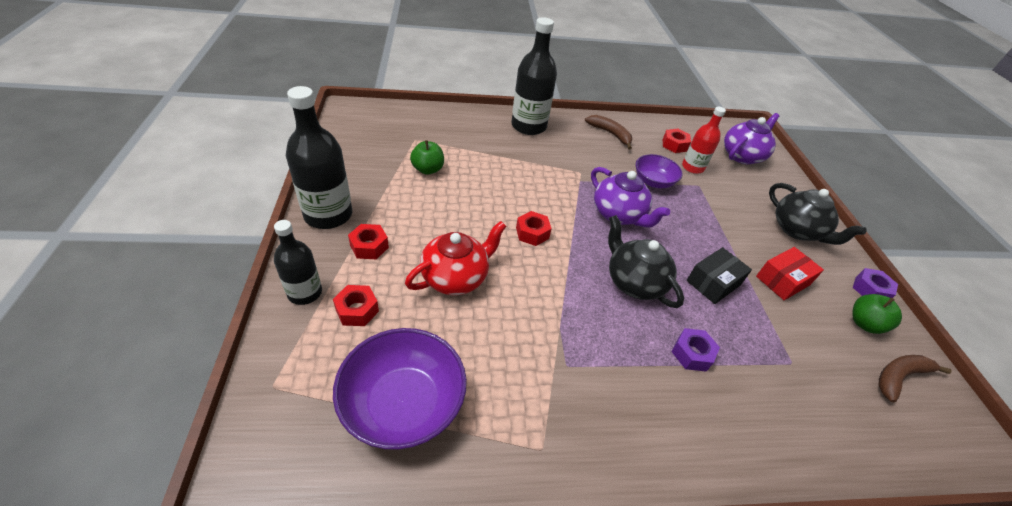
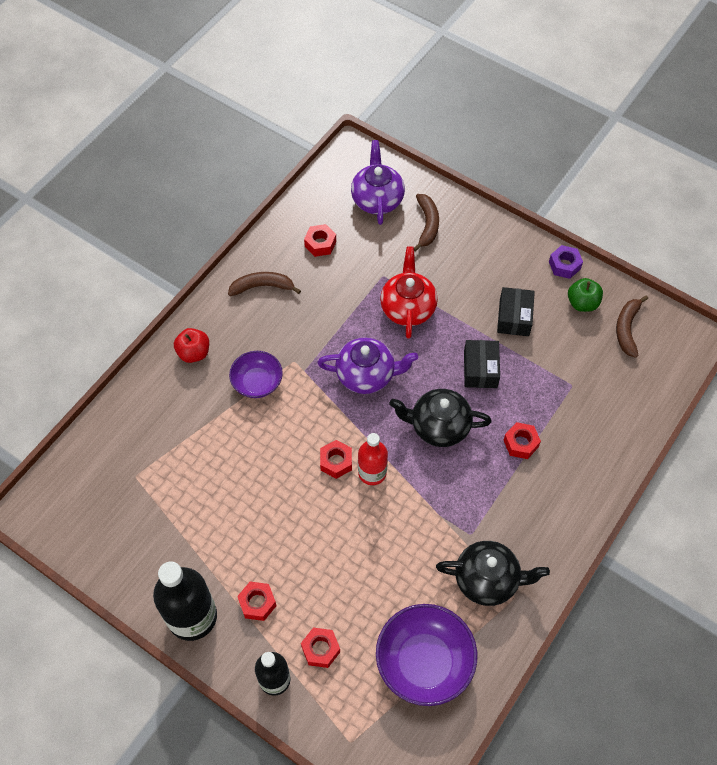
camera: 45 degrees left, 15 degrees up
red teapot [405,221,507,295] -> red teapot moved to [380,246,438,339]
green apple [410,140,444,175] -> none
black bottle [511,17,557,135] -> red apple [174,328,209,363]
purple bowl [636,154,683,188] -> purple bowl moved to [229,351,283,398]
purple nut [672,328,720,372] -> red nut [504,422,541,459]
red bottle [682,107,726,174] -> red bottle moved to [358,433,388,485]
red box [756,247,824,300] -> black box [497,287,535,336]
black teapot [769,183,867,245] -> black teapot moved to [436,541,550,606]
none -> brown banana [414,194,439,251]

